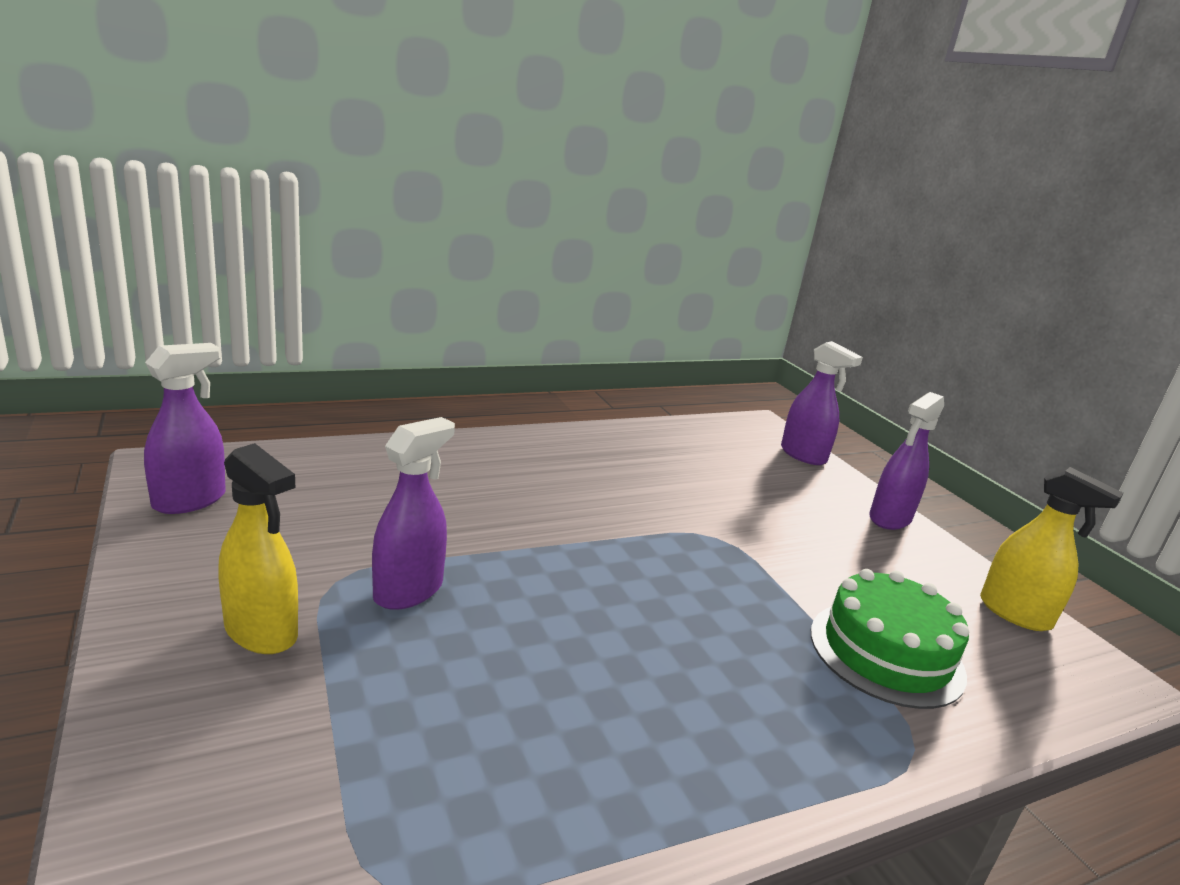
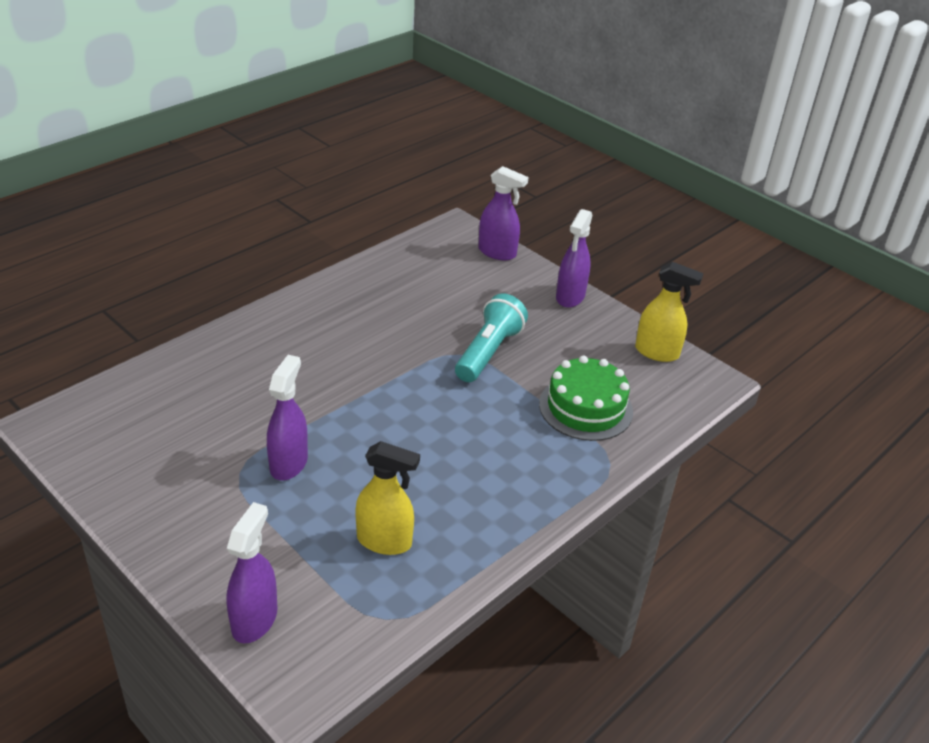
camera: 20 degrees left, 15 degrees up
purple spray bottle [144,343,226,514] -> purple spray bottle moved to [226,502,277,644]
yellow spray bottle [218,443,298,654] -> yellow spray bottle moved to [355,441,420,555]
none -> turquoise flashlight [455,293,528,382]

